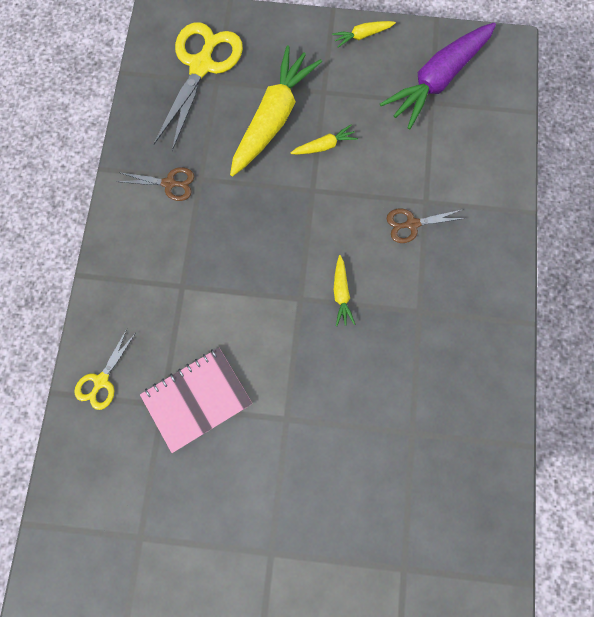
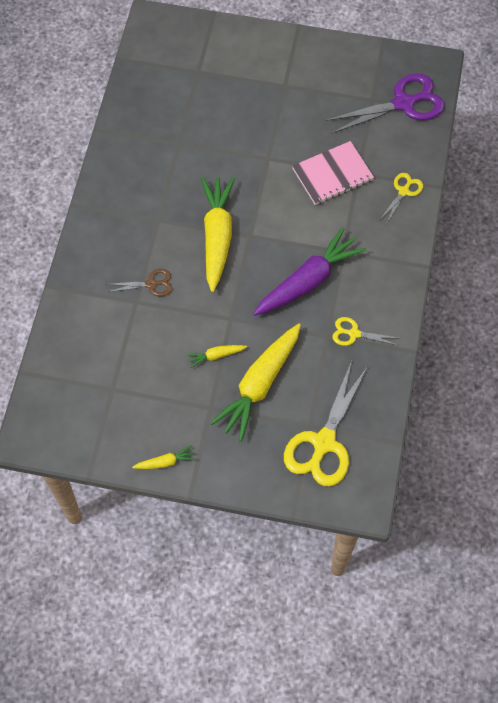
camera: 175 degrees left, 10 degrees down
brown scissors [117,167,194,201] -> yellow scissors [332,317,398,346]
yellow carrot [334,255,355,326] -> yellow carrot [201,177,235,292], size x2.26
purple carrot [380,22,496,129] -> purple carrot moved to [253,227,366,316]
none -> purple scissors [325,73,445,134]

